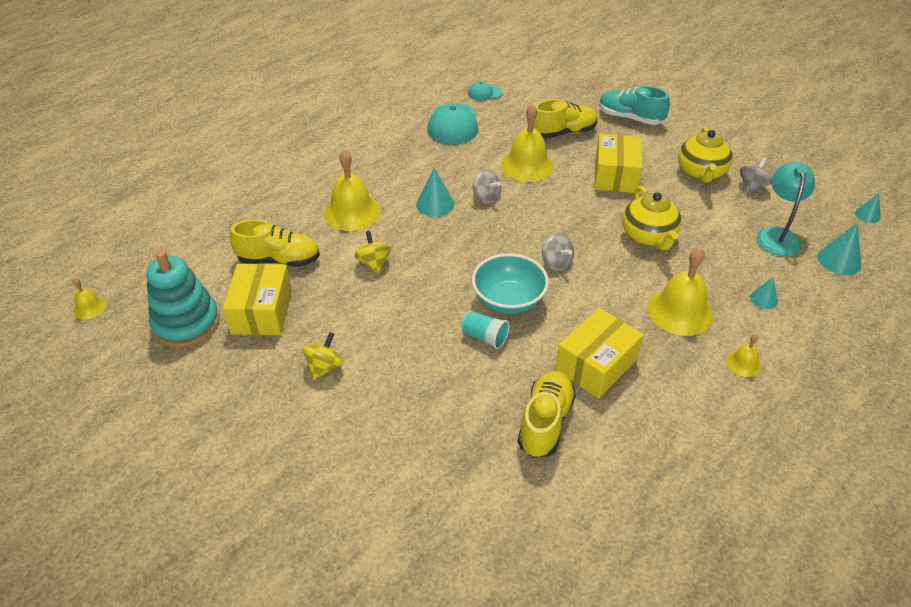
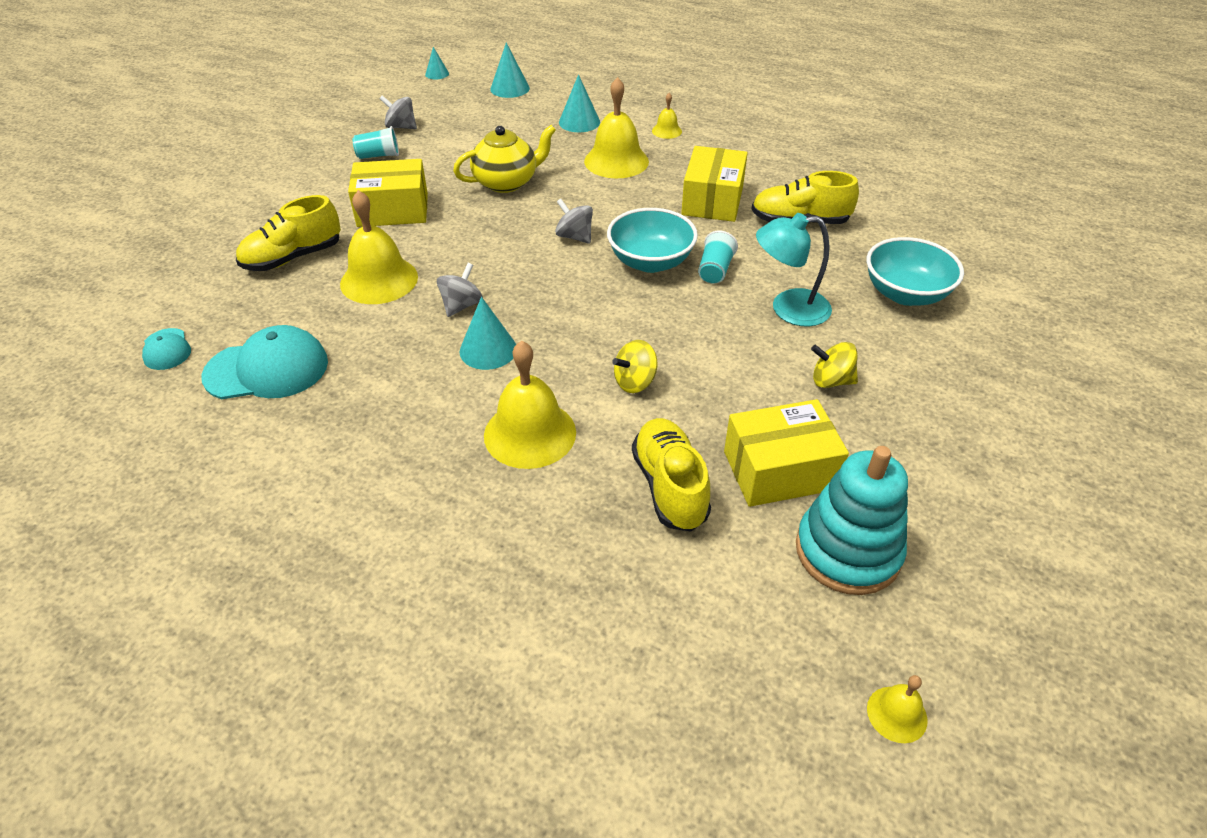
camera: 105 degrees left, 0 degrees up
yellow shoe [533,99,598,139] -> yellow shoe turned 90 degrees counterclockwise [236,195,341,271]
grey spinning top [542,233,574,271] -> grey spinning top turned 90 degrees counterclockwise [555,199,593,244]
yellow box [555,308,644,399] -> yellow box turned 75 degrees clockwise [681,146,747,222]
turquoise shoe [599,86,670,125] -> none
yellow teapot [678,126,733,183] -> turquoise cup [352,126,399,159]
turquoise cone [750,277,778,309] -> turquoise cone [559,74,600,132], size x1.62
turquoise lamp [757,162,815,256] -> turquoise lamp moved to [756,213,832,327]
none -> turquoise bowl [866,237,964,306]

